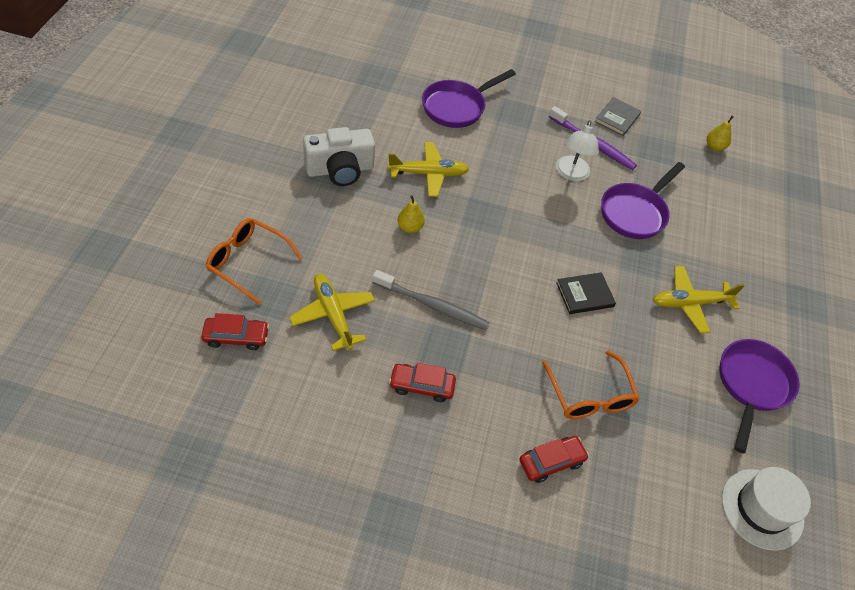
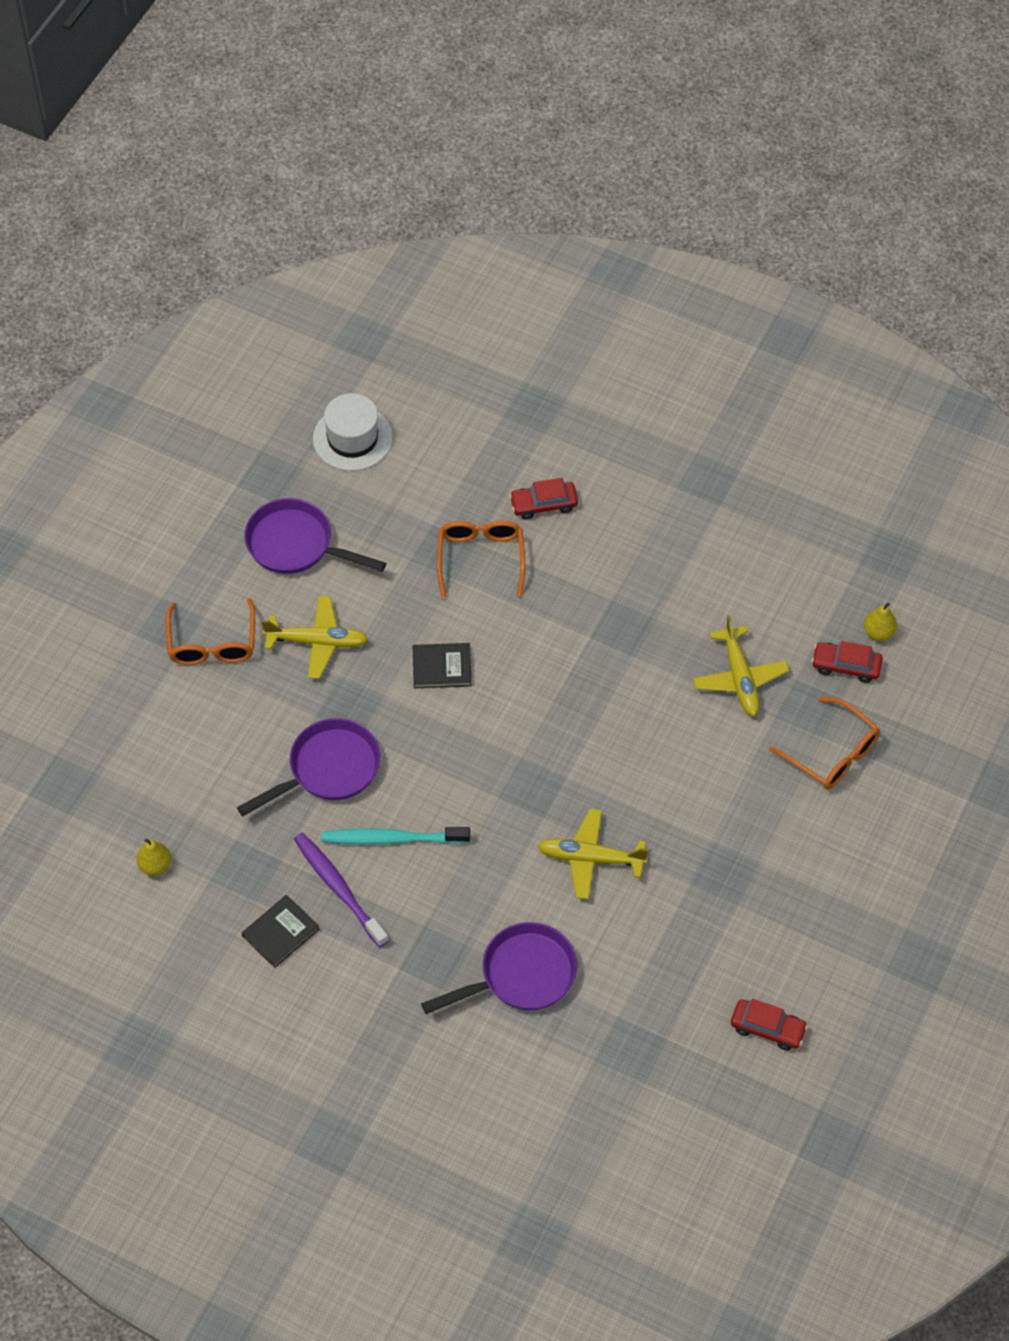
camera: 160 degrees left, 5 degrees up
white camera [303,127,375,186] -> none
grey toothbrush [373,270,490,330] -> none
red car [389,363,456,402] -> red car moved to [731,999,808,1051]
yellow pear [397,195,425,233] -> yellow pear moved to [864,602,897,641]
white lamp [556,121,599,181] -> turquoise toothbrush [322,827,470,845]
grey book [595,97,641,136] -> black book [242,895,319,968]
purple pan [719,339,800,453] -> purple pan turned 75 degrees clockwise [244,498,386,574]
none -> orange glasses [166,598,255,665]

